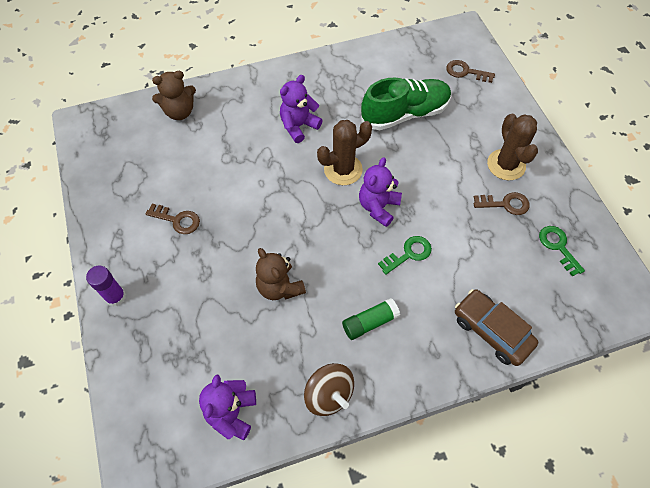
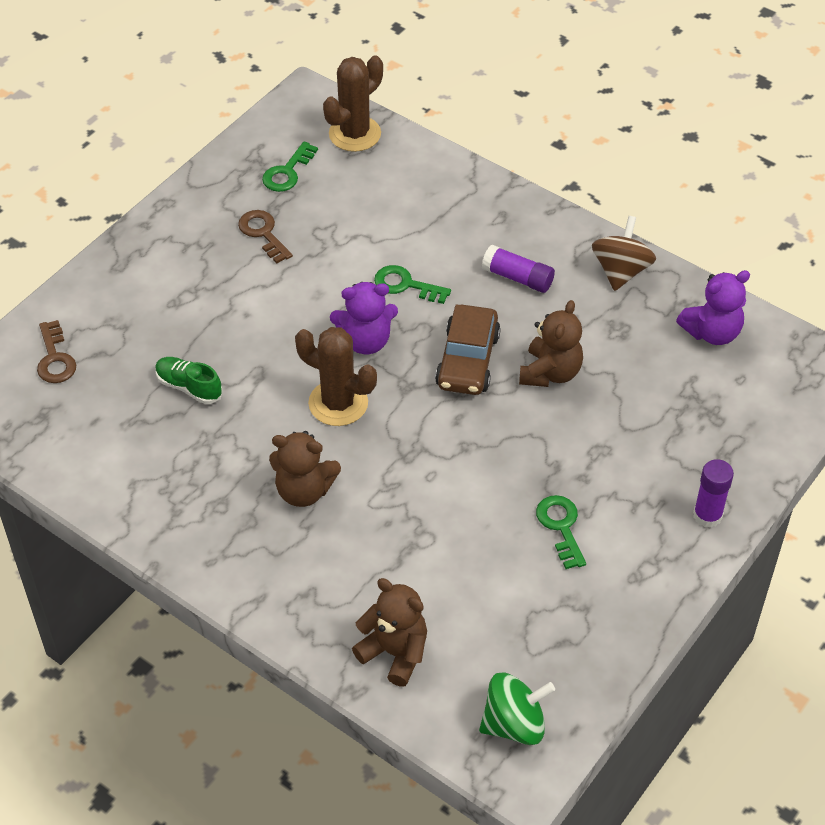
camera: 125 degrees left, 10 degrees down
brown key [146,204,200,234] -> green key [536,495,586,569]
purple teddy bear [280,75,323,143] -> brown teddy bear [269,431,341,507]
green glue stick [342,298,400,340] -> purple glue stick [482,245,555,293]
green shoe [361,78,451,130] -> green shoe [155,357,222,404], size x0.51
brown car [455,289,538,366] -> brown car moved to [435,305,501,395]
brown cactus [487,114,538,180] -> brown cactus moved to [323,55,383,152]
none -> green spinning top [479,672,555,745]

